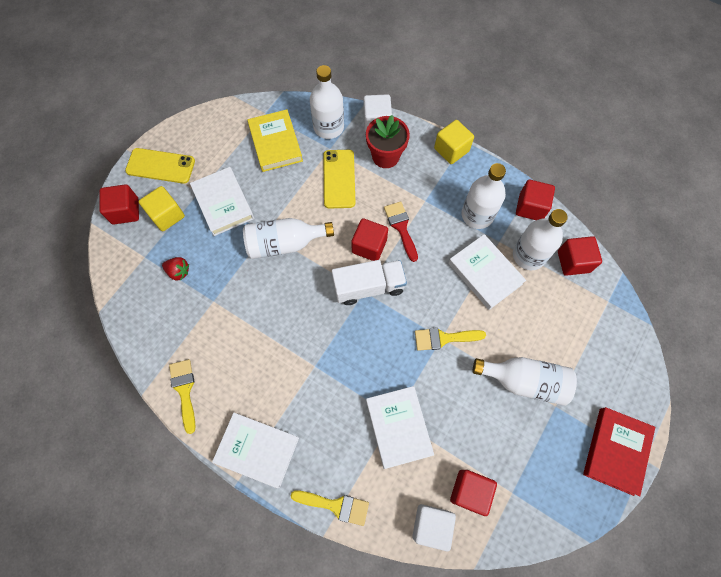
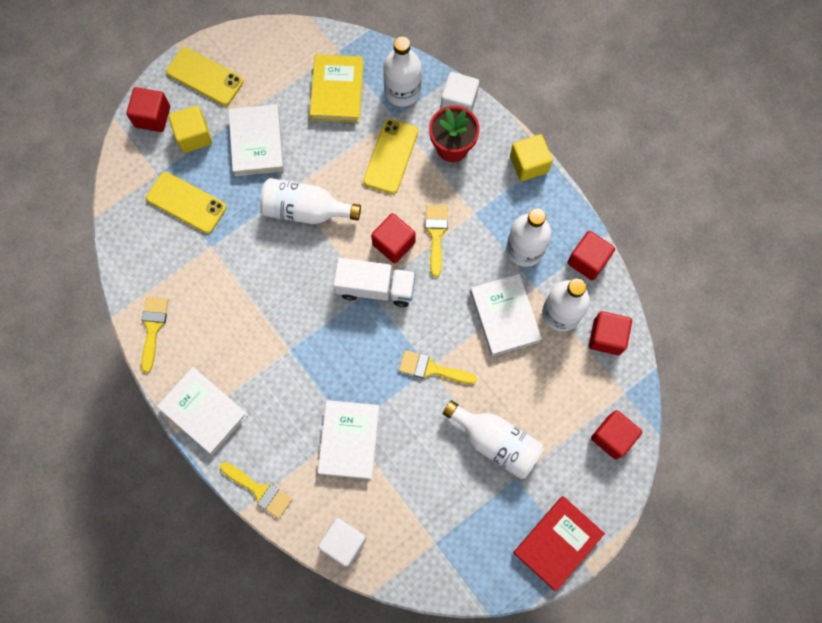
camera: 20 degrees right, 5 degrees up
red strawberry [162,257,189,280] -> yellow phone [146,172,226,234]
red brush [384,201,418,262] -> yellow brush [425,205,448,277]
red cube [450,470,497,516] -> red cube moved to [591,410,642,460]

